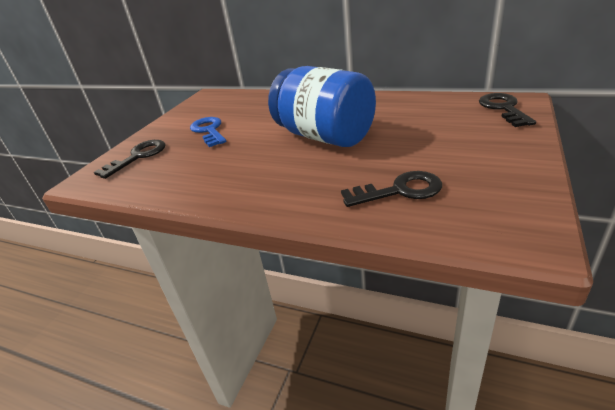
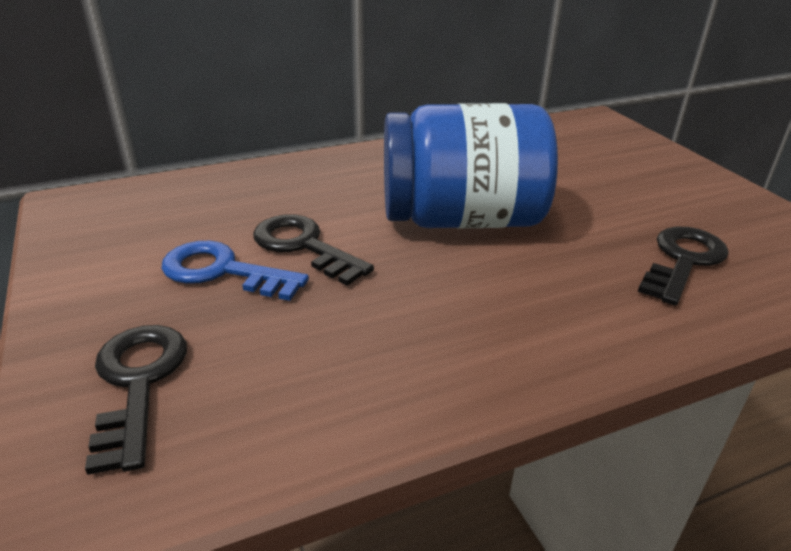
camera: 50 degrees left, 0 degrees up
black key [479,93,536,127] -> black key moved to [253,214,374,286]

